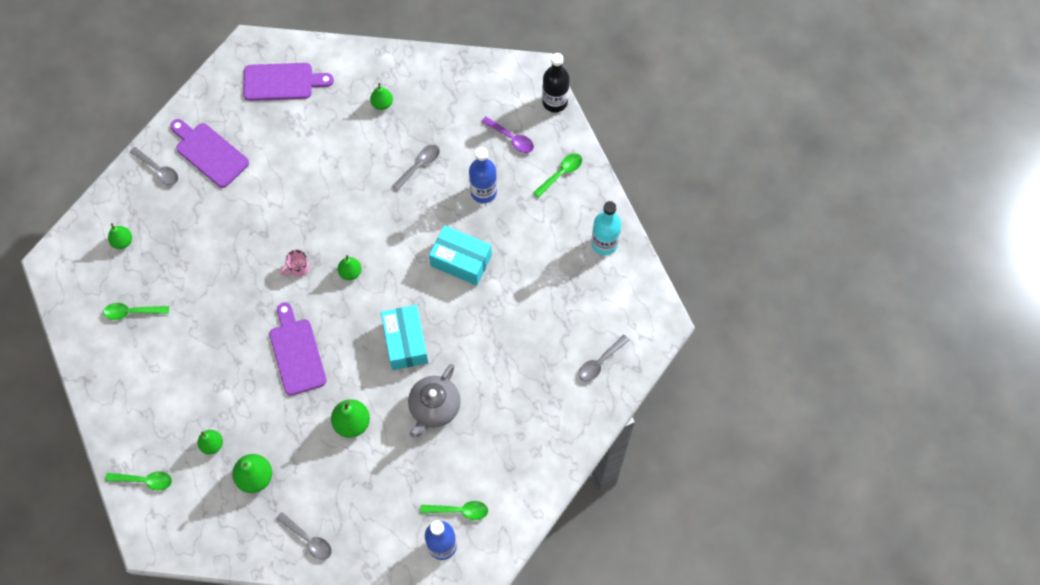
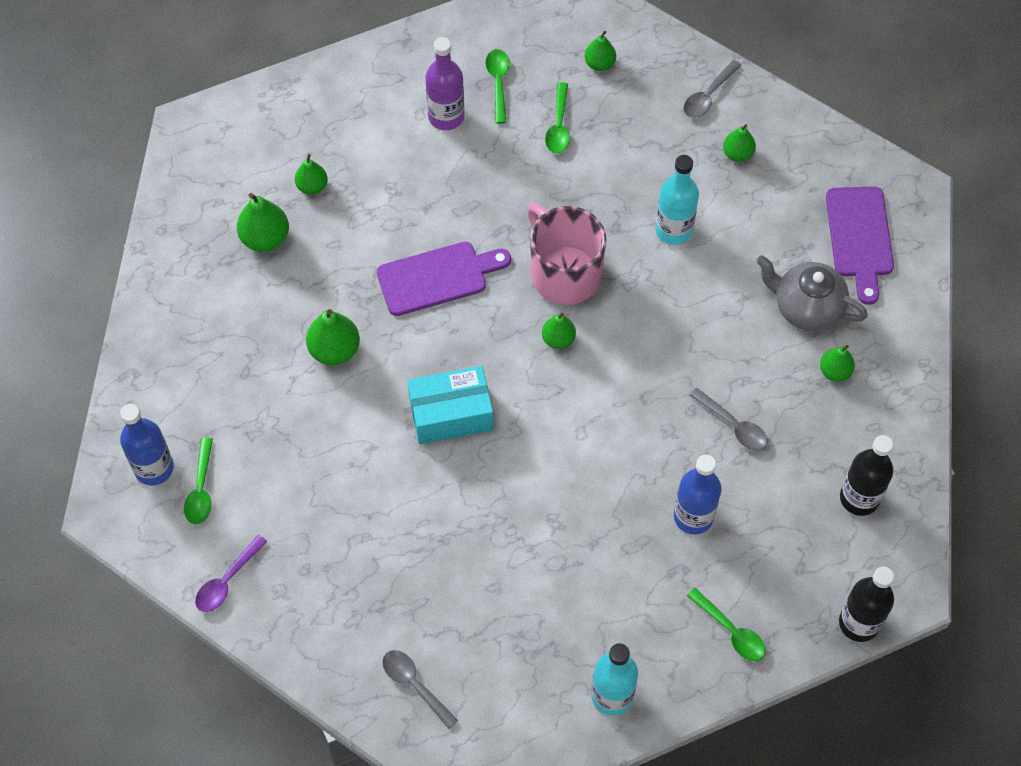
camera: 90 degrees right, 5 degrees down
green spoon [105,471,172,490] -> green spoon moved to [545,82,570,153]
purple cutting board [170,119,249,188] -> green pear [723,124,756,162]
grey spoon [276,512,332,560] -> none
pink mug [280,250,310,277] -> pink mug [527,203,606,305], size x2.41
grey teapot [408,364,461,438] -> grey teapot moved to [756,255,868,331]
turquoise box [429,225,492,285] -> none
purple spoon [481,116,534,153] -> purple spoon moved to [195,535,268,612]
none -> purple bottle [425,37,464,130]
none -> turquoise bottle [655,155,699,245]
none -> black bottle [840,435,893,516]

